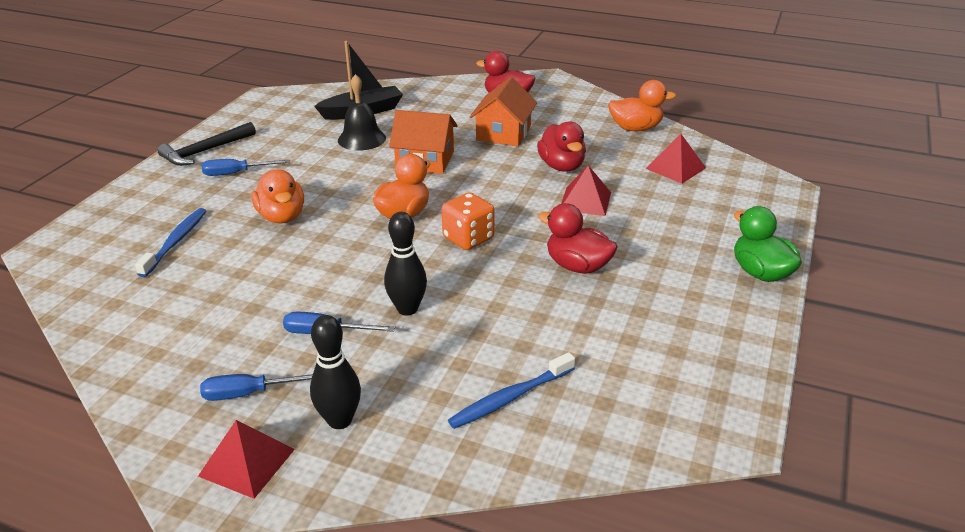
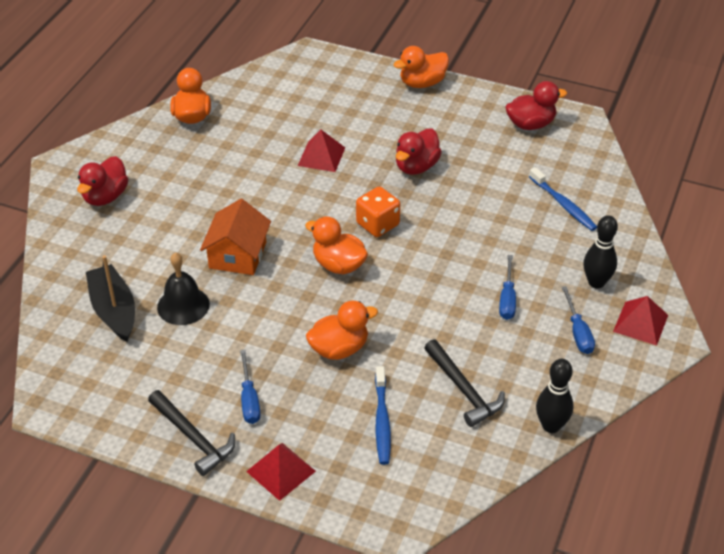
camera: 90 degrees left, 10 degrees up
blue toothbrush [135,208,206,277] -> blue toothbrush turned 105 degrees counterclockwise [375,366,391,465]
black bowling pin [384,212,427,316] -> black bowling pin moved to [536,359,574,433]
orange house [470,77,537,146] -> none
red duck [537,121,586,172] -> red duck moved to [505,81,567,130]
red pyramid [646,134,706,184] -> red pyramid moved to [246,443,316,501]
green duck [734,206,802,282] -> orange duck [393,46,449,88]
none -> black hammer [424,339,505,427]

